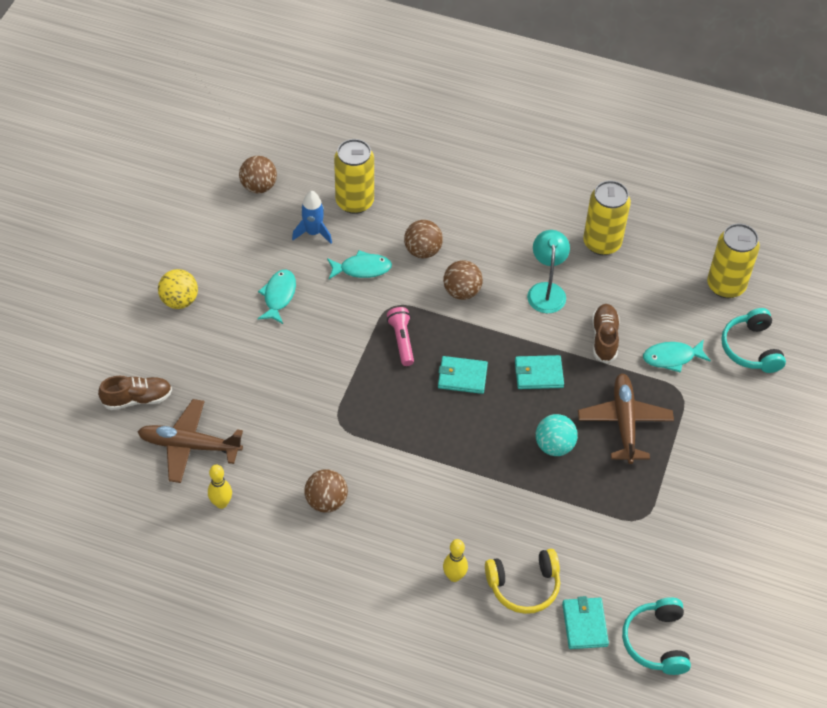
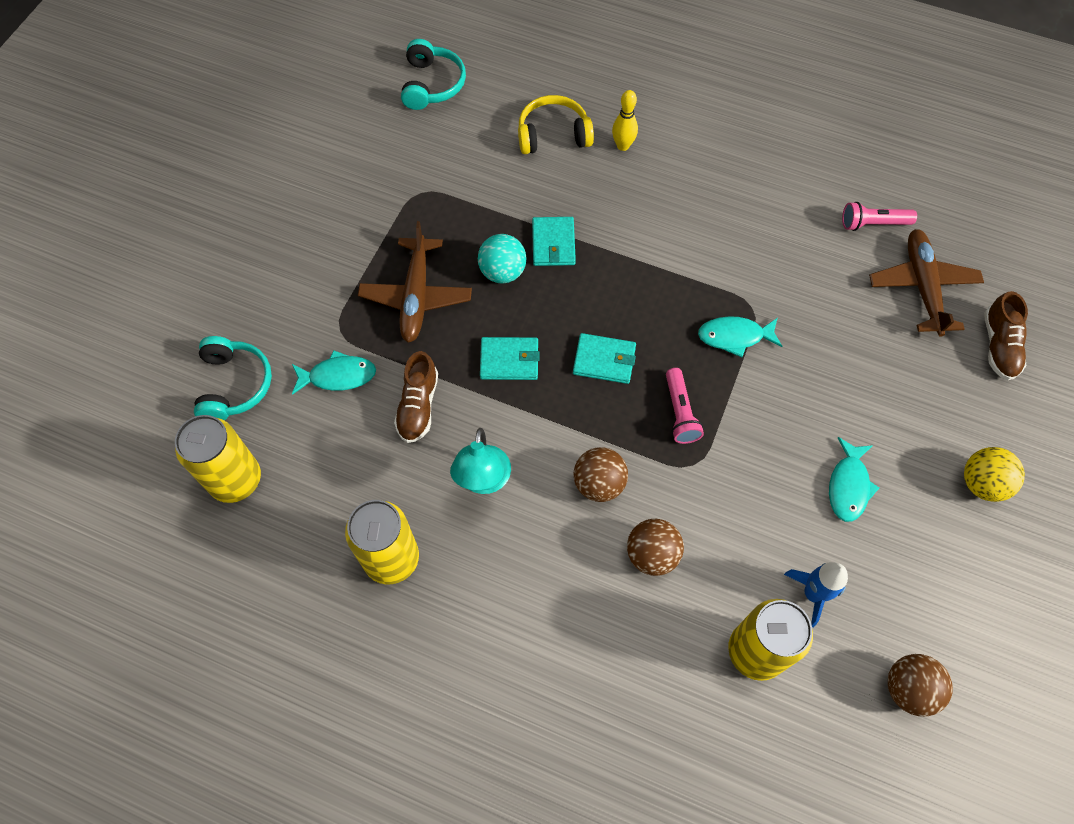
camera: 175 degrees left, 10 degrees up
brown shoe [98,376,172,410] -> brown shoe turned 75 degrees counterclockwise [984,291,1028,380]
brown plane [138,399,243,483] -> brown plane turned 105 degrees counterclockwise [869,229,984,337]
yellow bowling pin [208,465,232,509] -> pink flashlight [842,202,917,231]
brown ball [304,469,348,513] -> none
turquoise fish [327,250,392,279] -> turquoise fish moved to [698,316,782,357]
turquoise wallet [562,596,609,649] -> turquoise wallet moved to [532,217,576,266]

